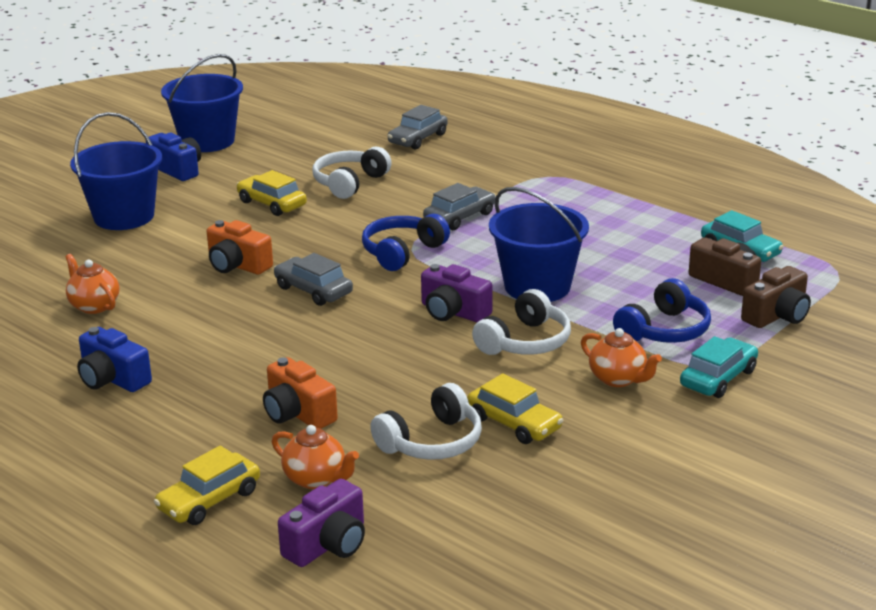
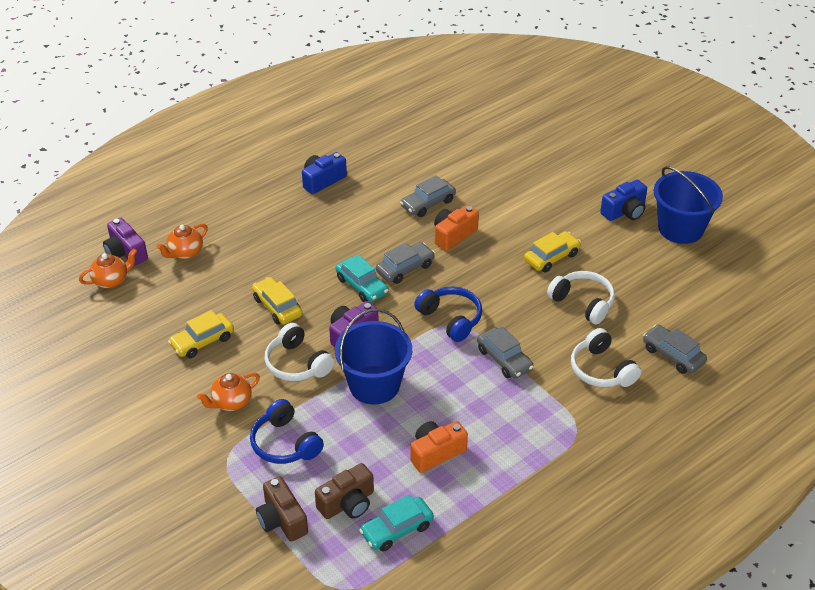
camera: 100 degrees right, 15 degrees up
orange teapot [65,254,119,314] -> orange teapot moved to [79,248,137,288]
blue bucket [70,112,162,230] -> none
yellow car [154,446,260,525] -> yellow car moved to [252,277,302,325]
orange camera [263,357,338,429] -> orange camera moved to [410,421,468,473]
white headphones [370,383,482,460] -> white headphones moved to [571,328,641,387]
turquoise car [680,336,758,398] -> turquoise car moved to [336,255,388,302]
none -> grey car [400,175,456,217]

